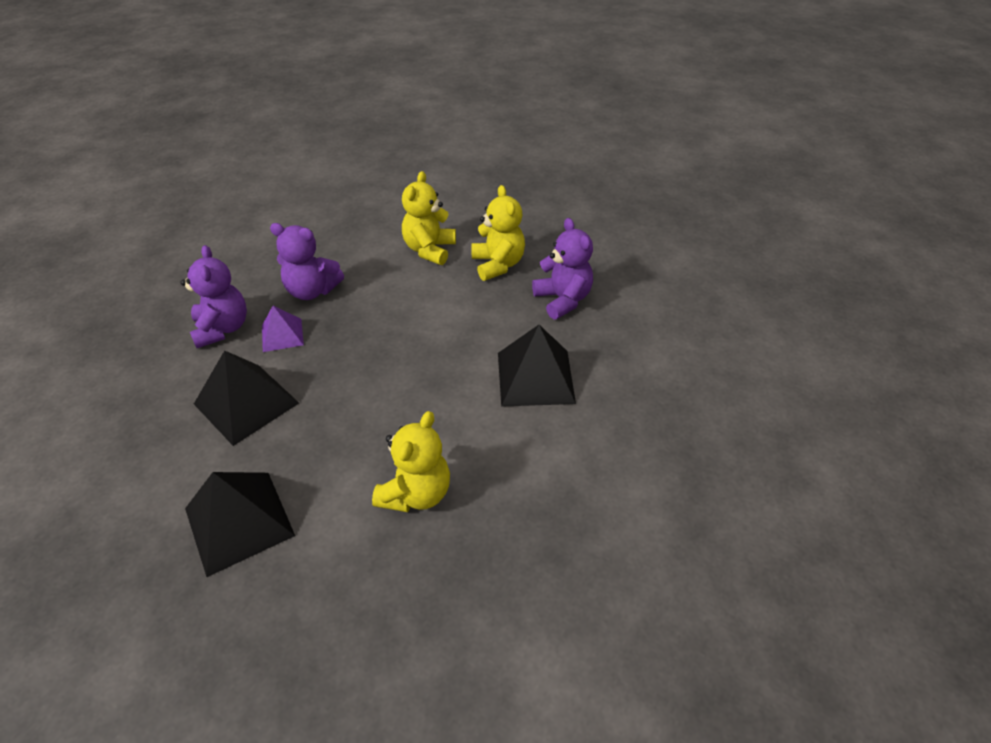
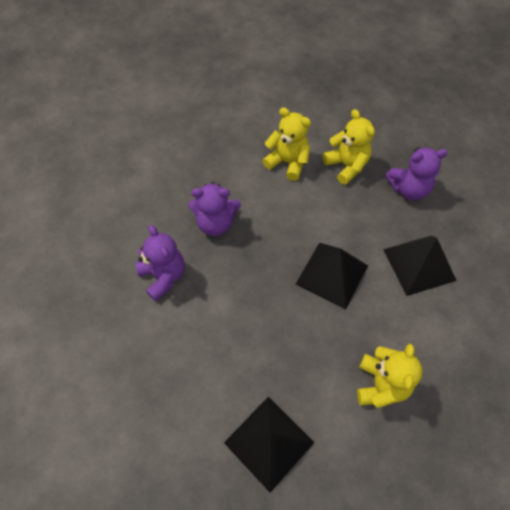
camera: 15 degrees left, 15 degrees up
black pyramid [194,350,299,446] -> black pyramid moved to [295,242,368,310]
purple pyramid [262,306,304,352] -> none
yellow teddy bear [402,171,456,265] -> yellow teddy bear turned 120 degrees clockwise [262,108,311,181]
purple teddy bear [532,218,593,319] -> purple teddy bear turned 120 degrees clockwise [385,147,448,200]

